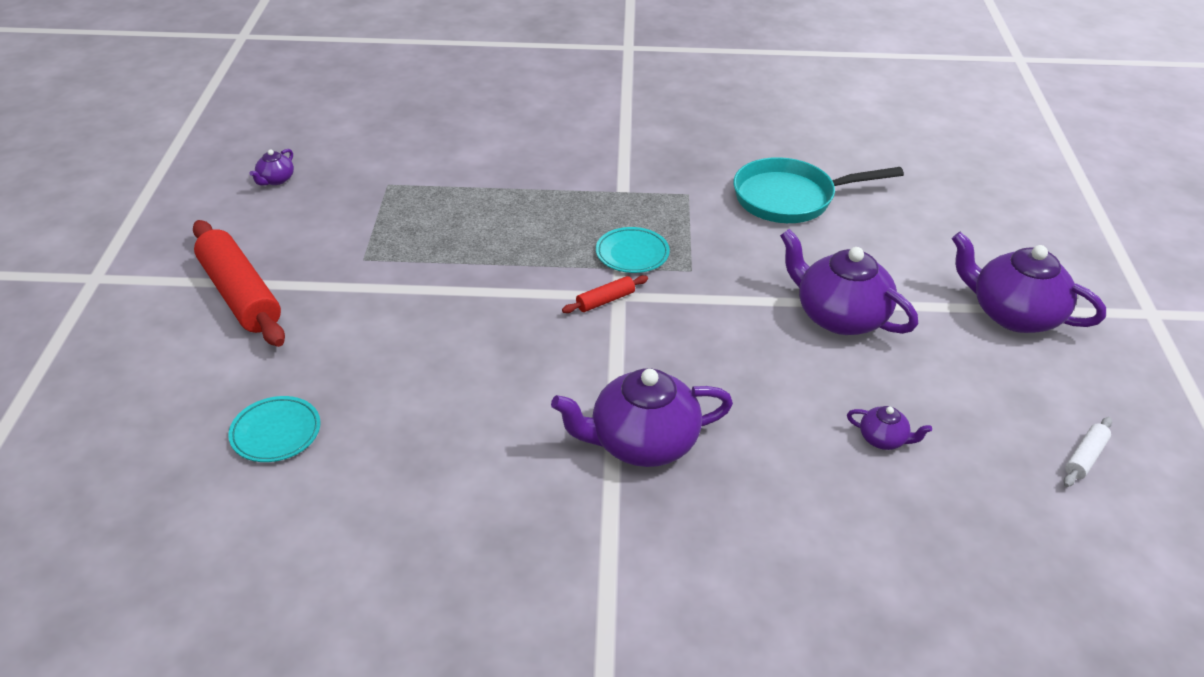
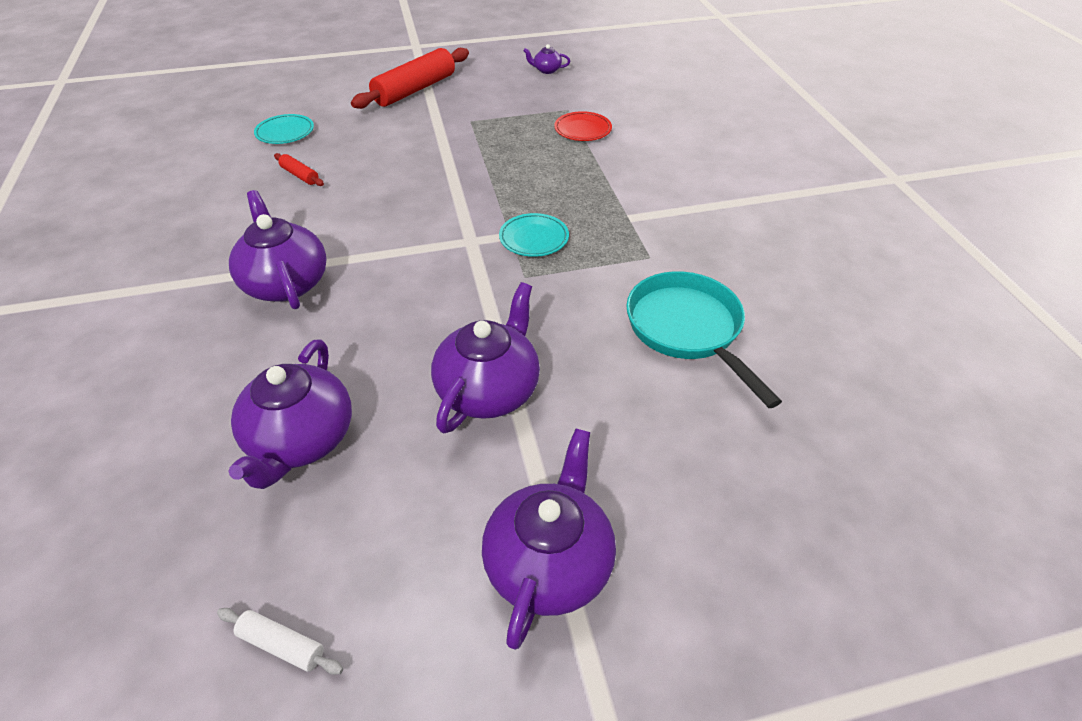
camera: 75 degrees right, 5 degrees up
red rolling pin [562,275,648,313] -> red rolling pin moved to [274,153,324,186]
purple teapot [847,406,932,450] -> purple teapot [228,339,352,489], size x2.19
none -> red plate [554,111,612,141]

